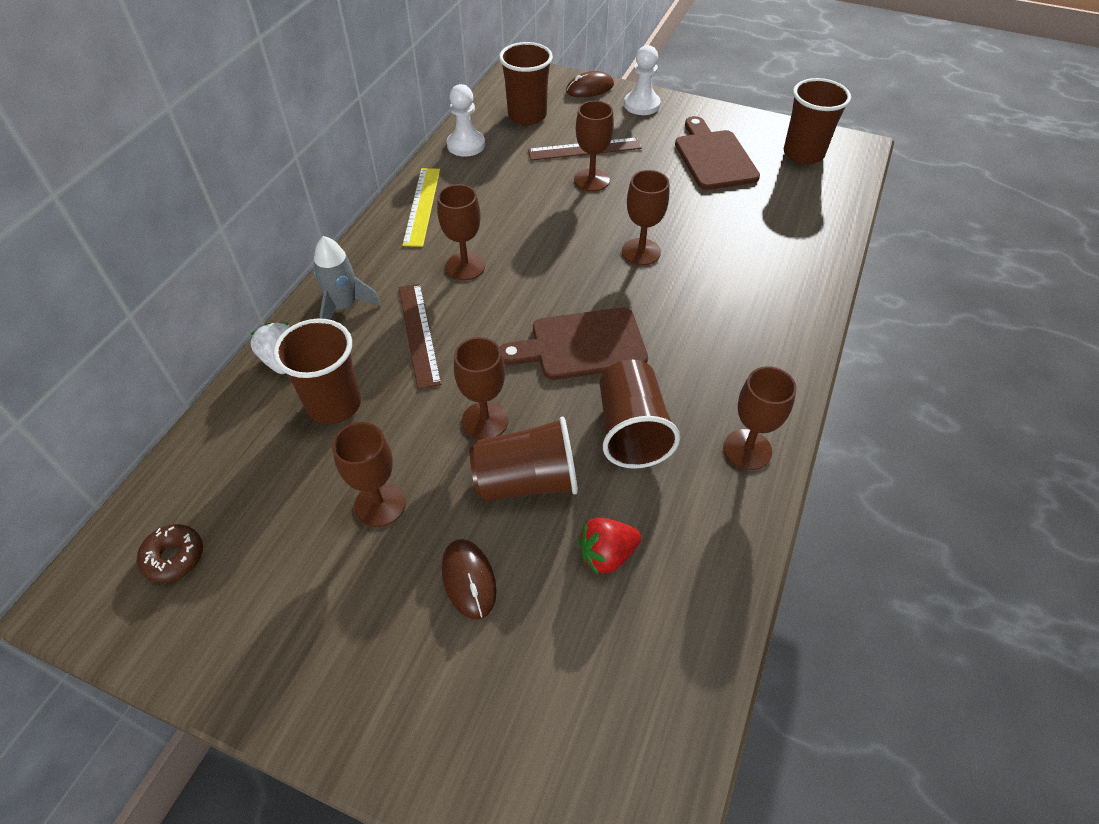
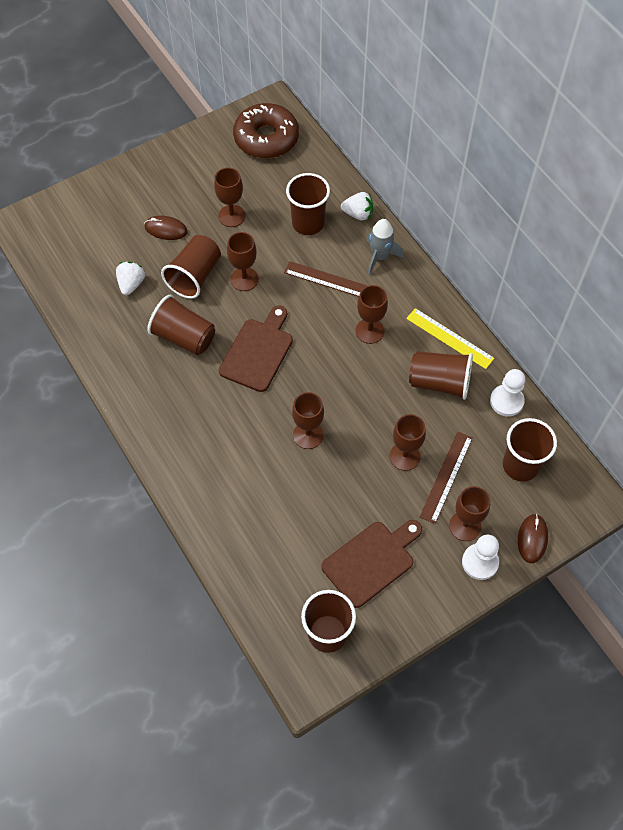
camera: 125 degrees right, 10 degrees up
brown donut [137,524,203,583] -> brown donut [233,103,299,159], size x2.17
red strawberry [578,517,641,574] -> white strawberry [116,262,145,295]
brown cutting board [675,116,760,190] -> brown cutting board turned 60 degrees counterclockwise [321,520,422,608]
brown goblet [723,366,797,470] -> brown goblet moved to [449,486,490,541]
none -> brown cup [409,351,473,400]

